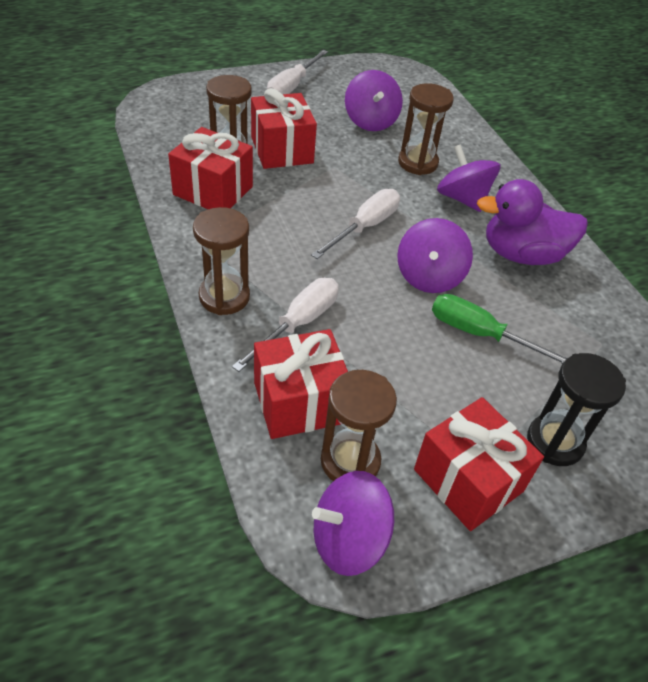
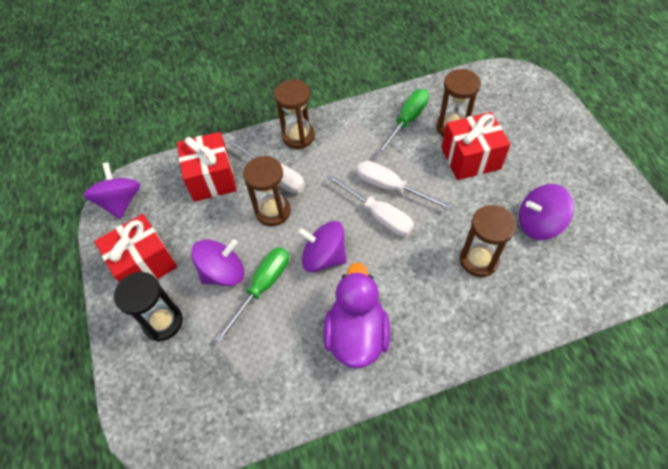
camera: 100 degrees right, 10 degrees up
red gift [168,127,253,209] -> green screwdriver [376,89,429,156]
white screwdriver [267,50,328,94] -> white screwdriver moved to [357,161,452,210]
brown hourglass [321,370,397,481] -> brown hourglass moved to [243,156,291,226]
purple spinning top [437,144,501,212] -> purple spinning top moved to [191,239,244,286]

